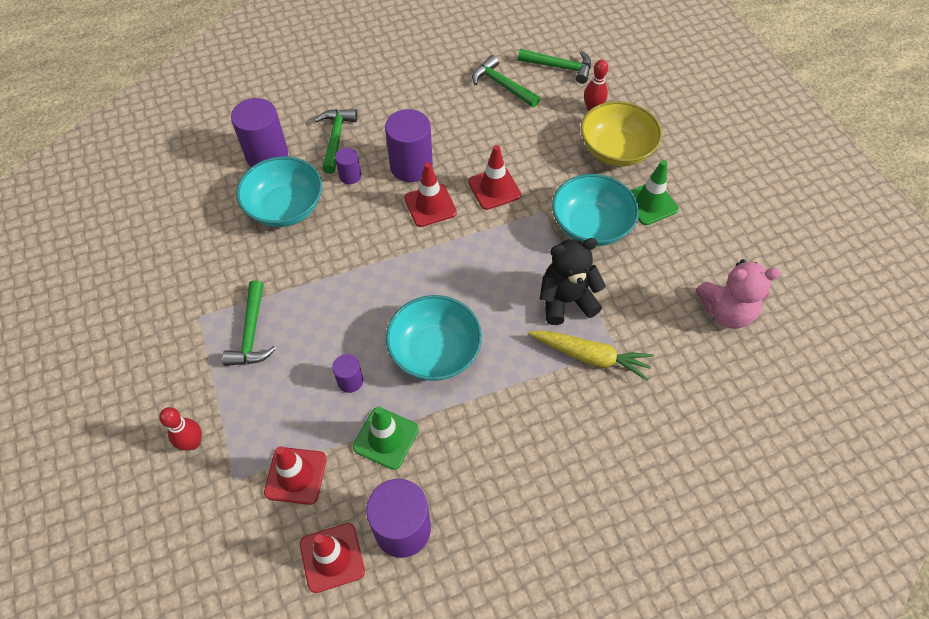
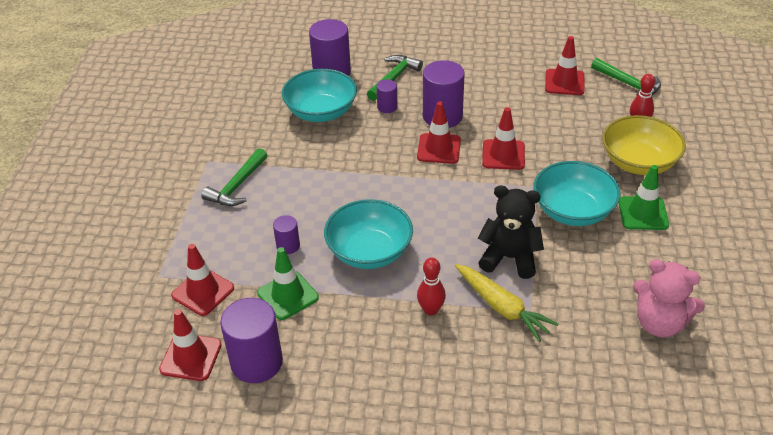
camera: 30 degrees right, 15 degrees down
red bowling pin [159,407,202,450] -> red bowling pin moved to [417,258,446,316]
green hammer [472,55,540,107] -> red traffic cone [545,36,585,95]

